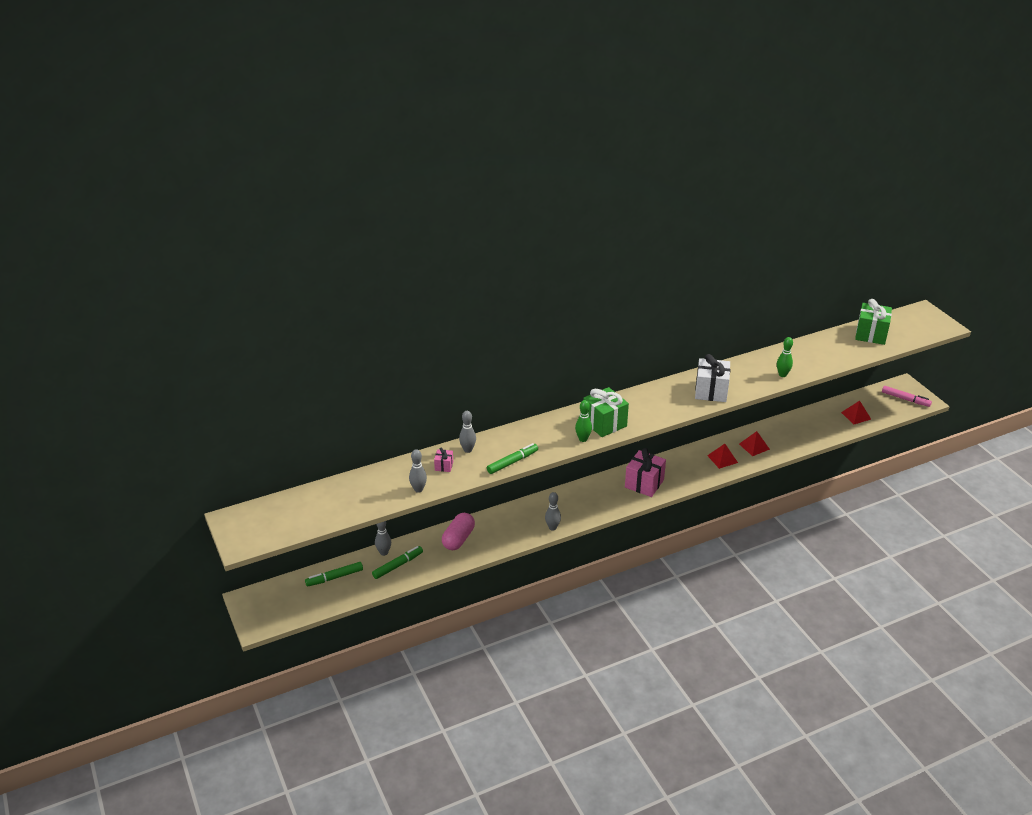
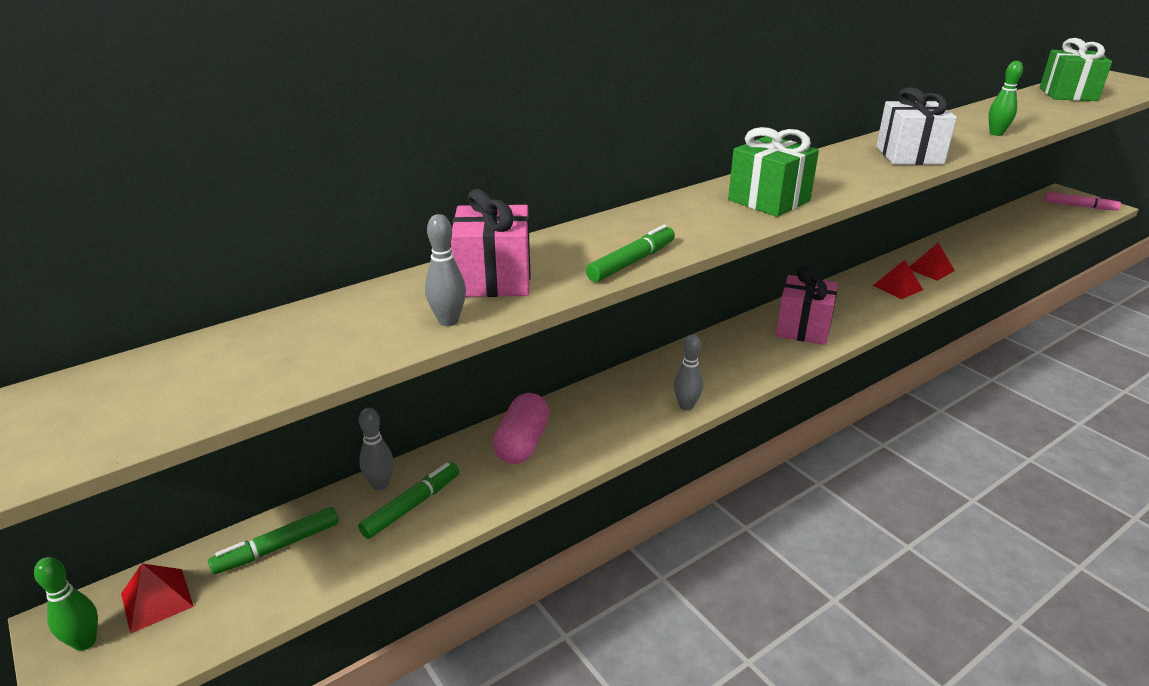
camera: 10 degrees left, 5 degrees down
pink gift [434,447,453,472] -> pink gift [451,189,531,297], size x2.09
grey bowling pin [459,411,476,453] -> none
green bowling pin [575,400,592,442] -> green bowling pin moved to [34,557,98,651]
red pyramid [841,401,871,424] -> red pyramid moved to [121,564,194,634]

